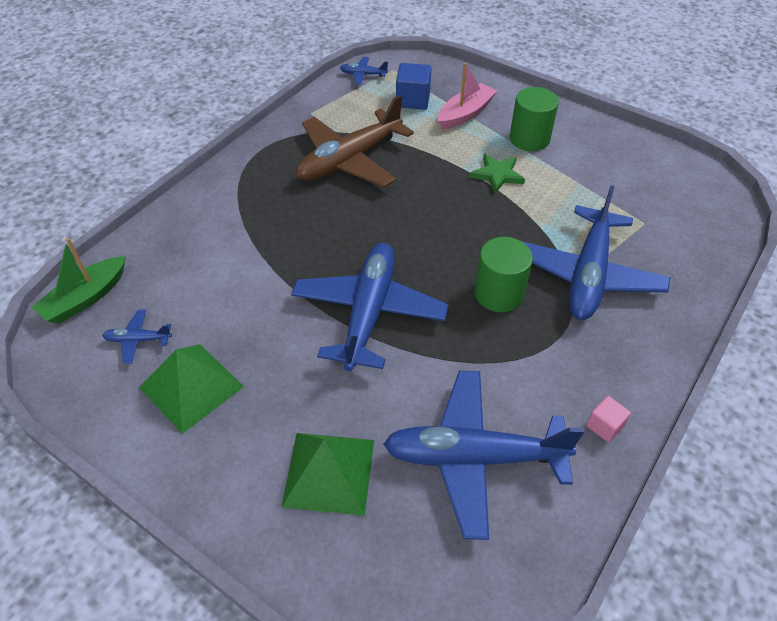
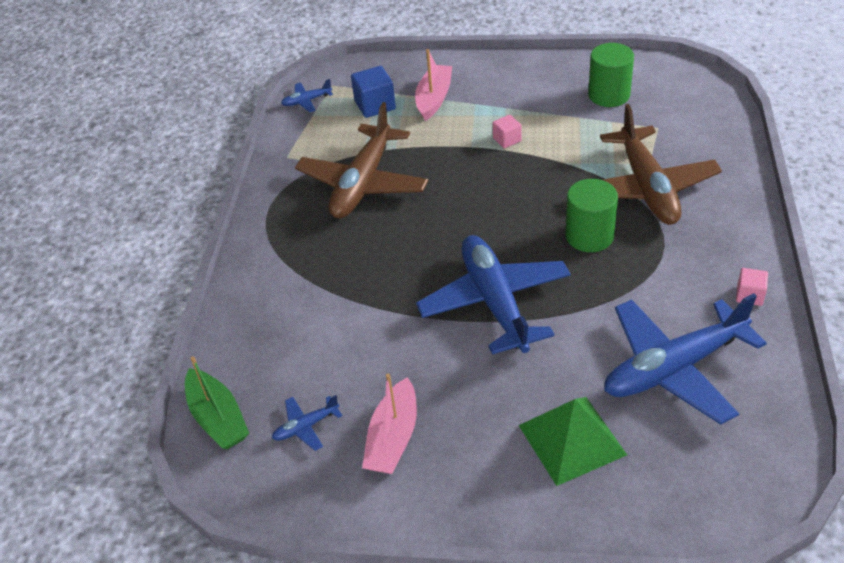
camera: 25 degrees left, 5 degrees down
green boat [32,238,126,324] -> green boat turned 45 degrees counterclockwise [185,356,249,449]
green pyramid [139,344,244,434] -> pink boat [362,373,417,474]
green star [470,154,525,194] -> pink cube [493,115,521,148]
green cylinder [510,87,559,151] -> green cylinder moved to [588,43,634,107]
blue plane [522,185,670,320] -> brown plane [600,104,722,225]

